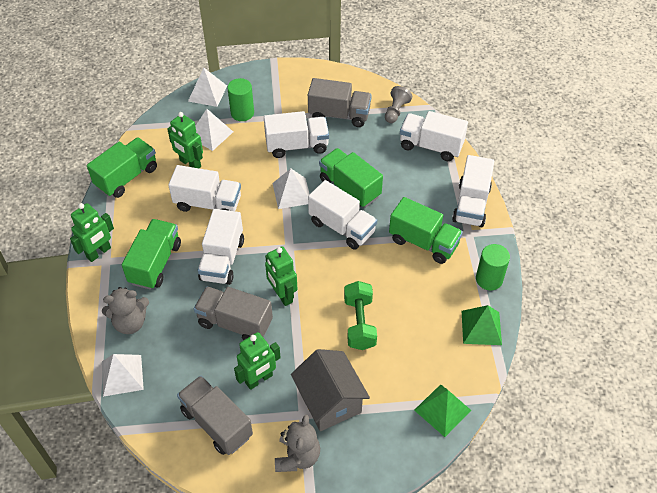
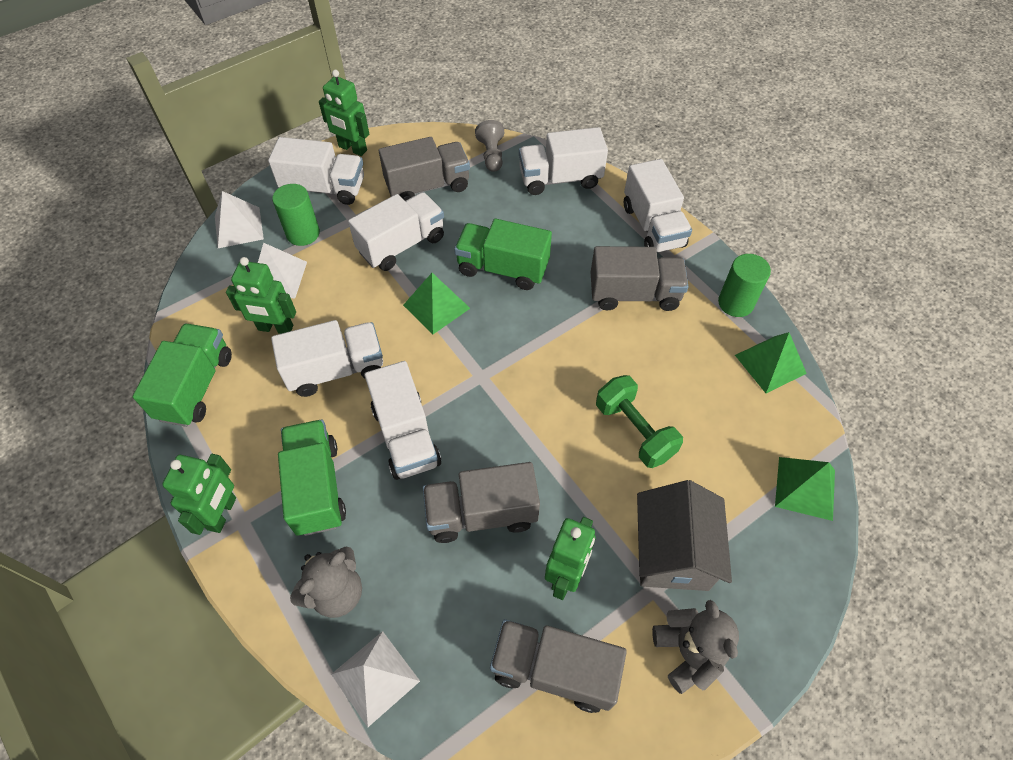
camera: 30 degrees left, 5 degrees up
green robot [265,246,297,306] -> green robot moved to [319,70,369,156]
white pyramid [273,168,310,209] -> green pyramid [403,273,470,334]
grey house [291,349,370,431] -> grey house turned 60 degrees clockwise [637,480,732,591]
white truck [308,180,377,250] -> white truck moved to [268,137,364,205]
green truck [389,197,463,264] -> grey truck [591,246,689,311]

